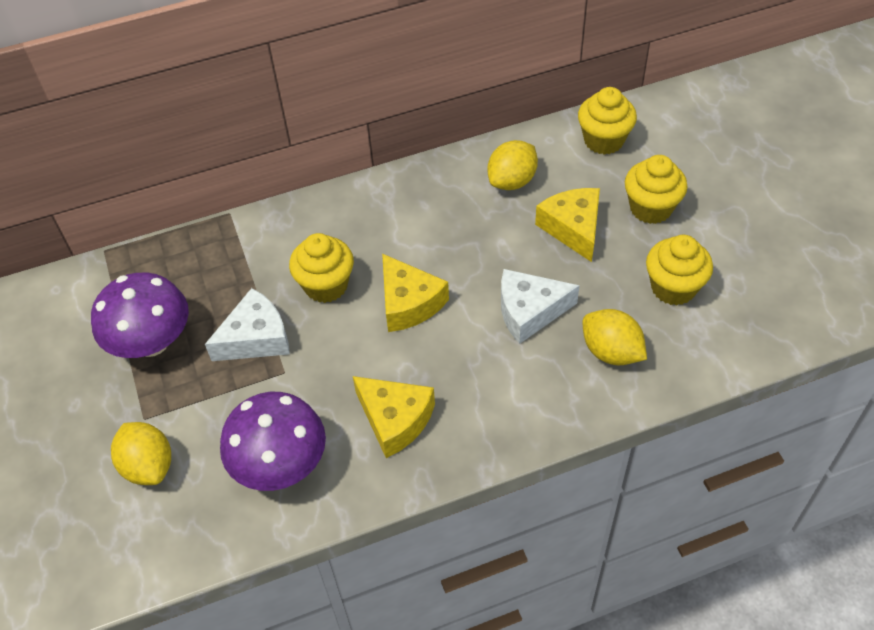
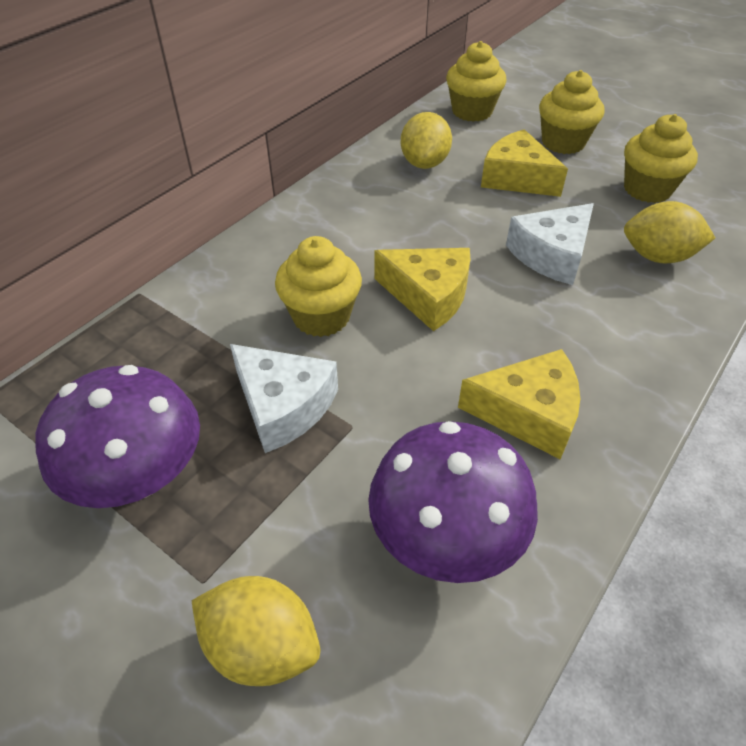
camera: 35 degrees left, 5 degrees down
white cheese [205,288,290,361] -> white cheese turned 105 degrees clockwise [230,344,338,453]

